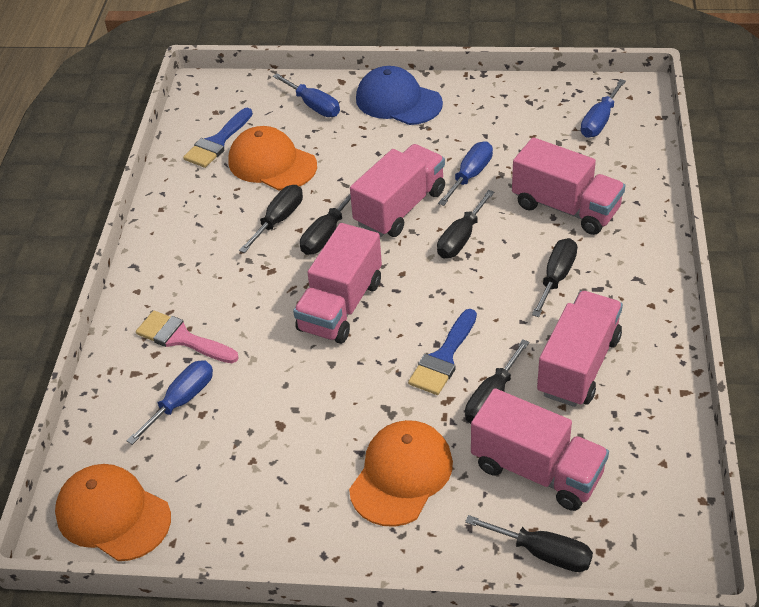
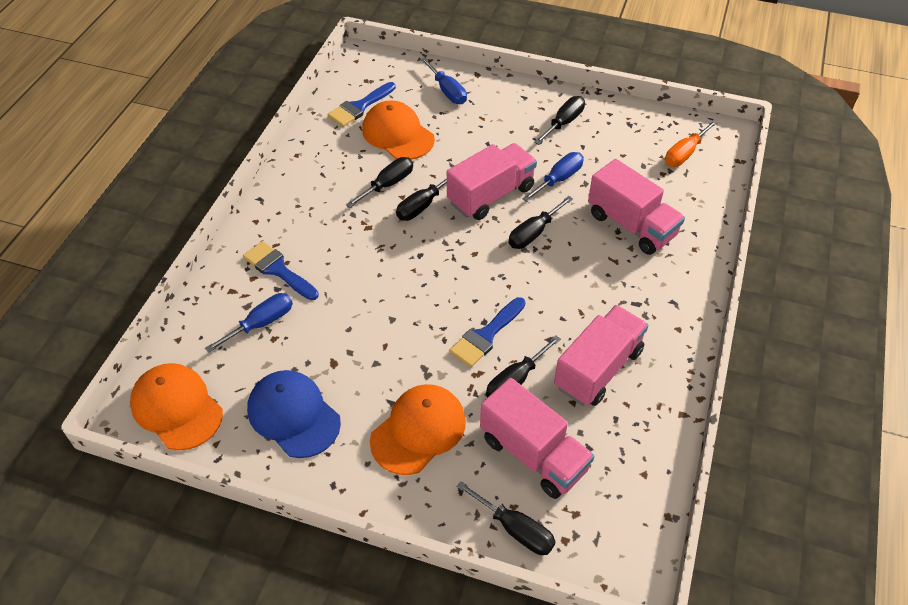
camera: 10 degrees right, 5 degrees up
pink brush [136,311,239,363] -> blue brush [243,241,319,300]
pink truck [293,223,382,344] -> none
blue cap [356,66,443,125] -> blue cap moved to [247,370,341,458]
black screwdriver [532,238,577,317] -> black screwdriver moved to [534,96,585,145]
blue screwdriver [581,79,626,138] -> orange screwdriver [665,120,718,167]

